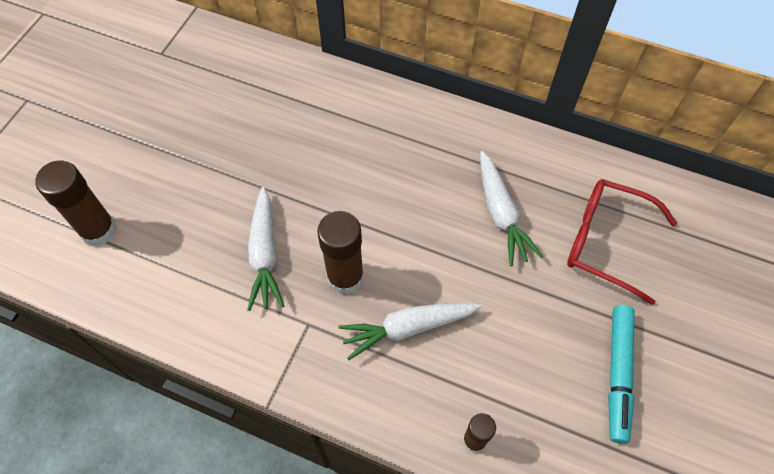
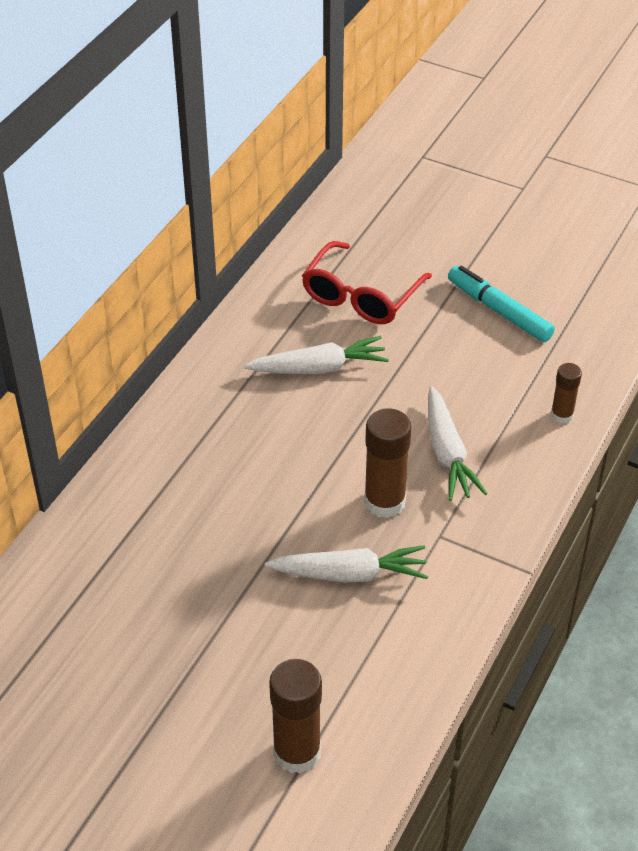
camera: 85 degrees left, 15 degrees down
turquoise marker [608,305,635,444] -> turquoise marker turned 150 degrees counterclockwise [448,265,555,342]

